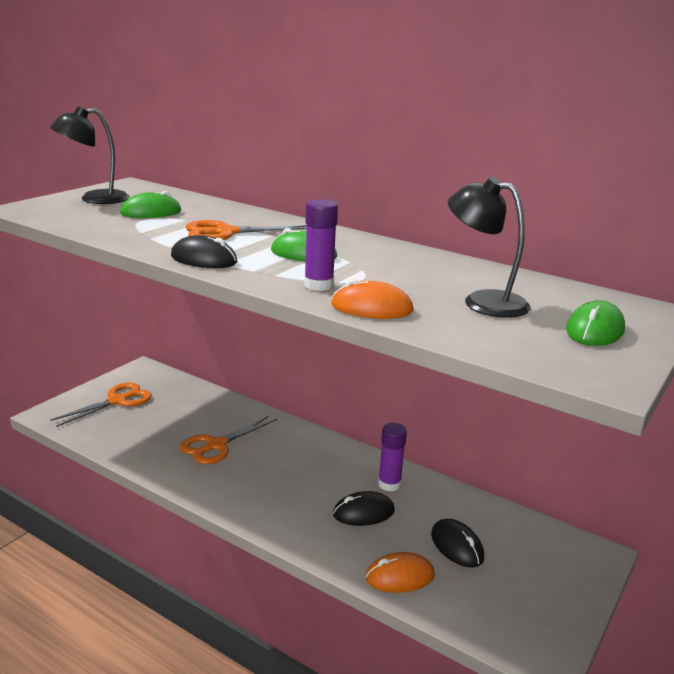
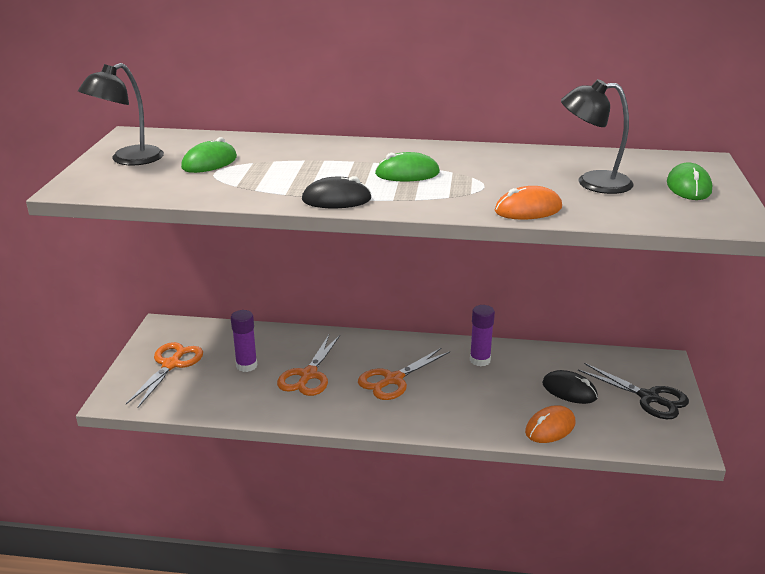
camera: 25 degrees left, 5 degrees up
orange scissors [186,220,307,240] -> orange scissors moved to [358,347,450,400]
purple glue stick [304,199,338,291] -> purple glue stick moved to [231,310,257,372]
black mouse [333,491,395,526] -> none
none -> black scissors [578,363,689,419]

